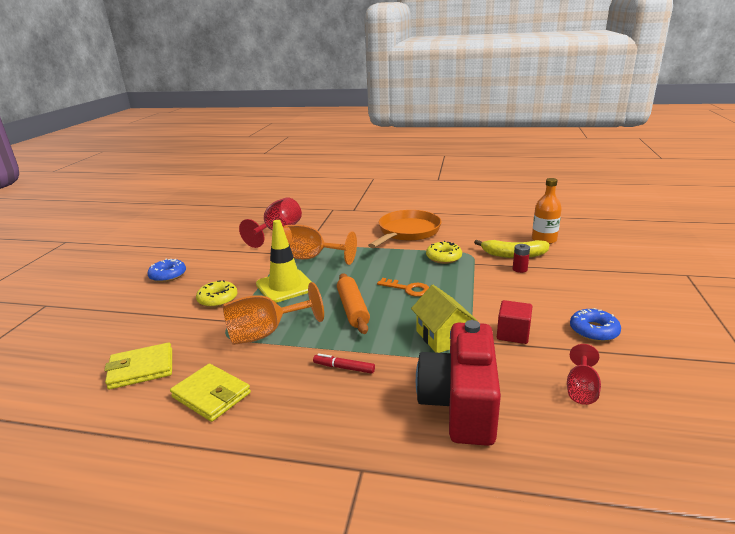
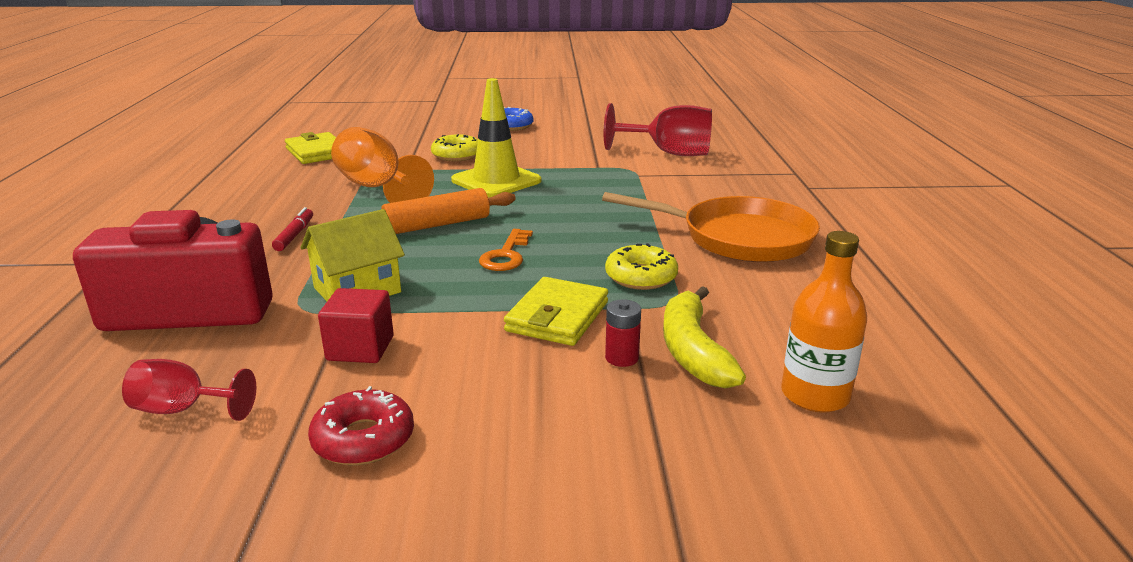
camera: 75 degrees right, 0 degrees up
yellow wallet [170,364,251,422] -> yellow wallet moved to [504,277,608,346]
orange goblet [283,225,357,265] -> none
blue donut [570,308,621,342] -> red donut [308,386,414,465]

